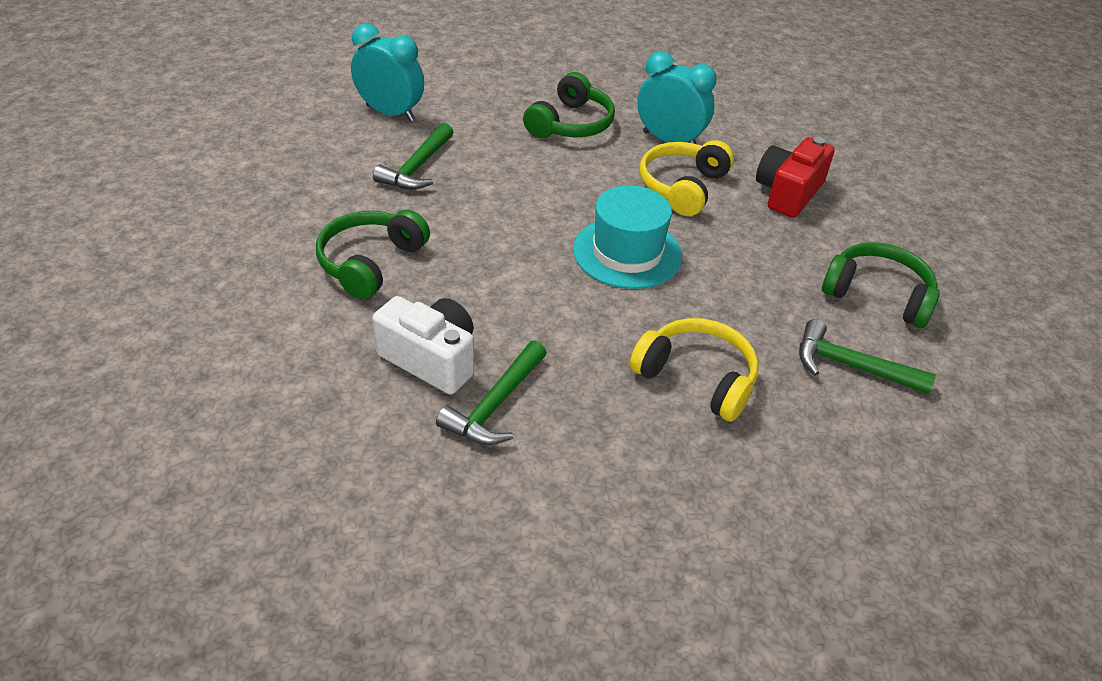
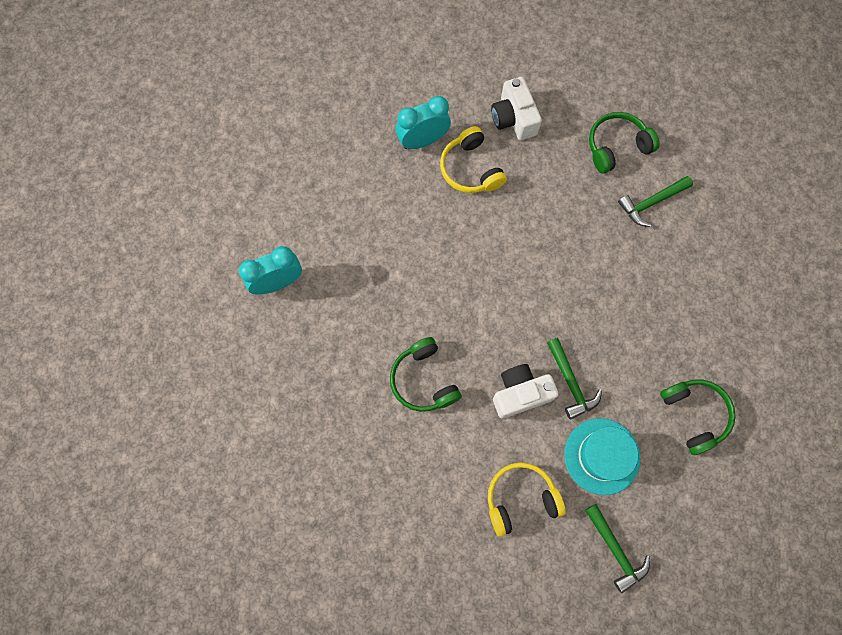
camera: 50 degrees left, 30 degrees up
green hammer [373,123,453,190] -> green hammer moved to [585,504,650,593]
green headphones [523,72,615,138] -> green headphones moved to [660,379,736,455]
turquoise hat [573,185,682,289] -> turquoise hat moved to [564,418,640,495]
yellow headphones [630,318,759,422] -> yellow headphones moved to [488,462,566,537]
red camera [756,137,835,218] -> white camera [491,77,542,140]

